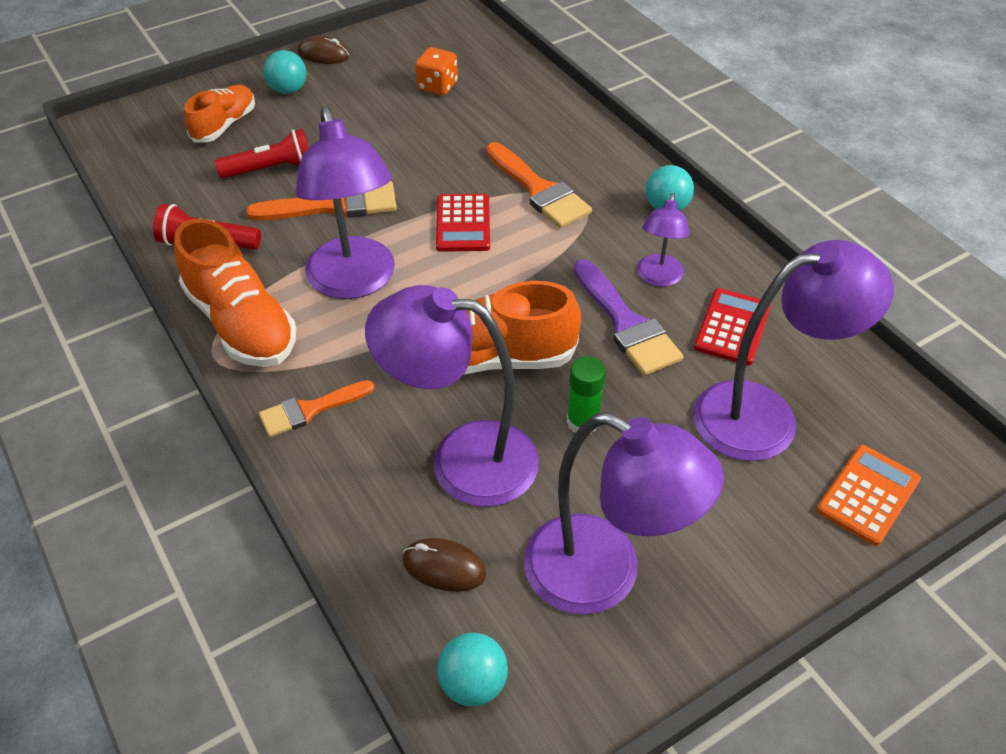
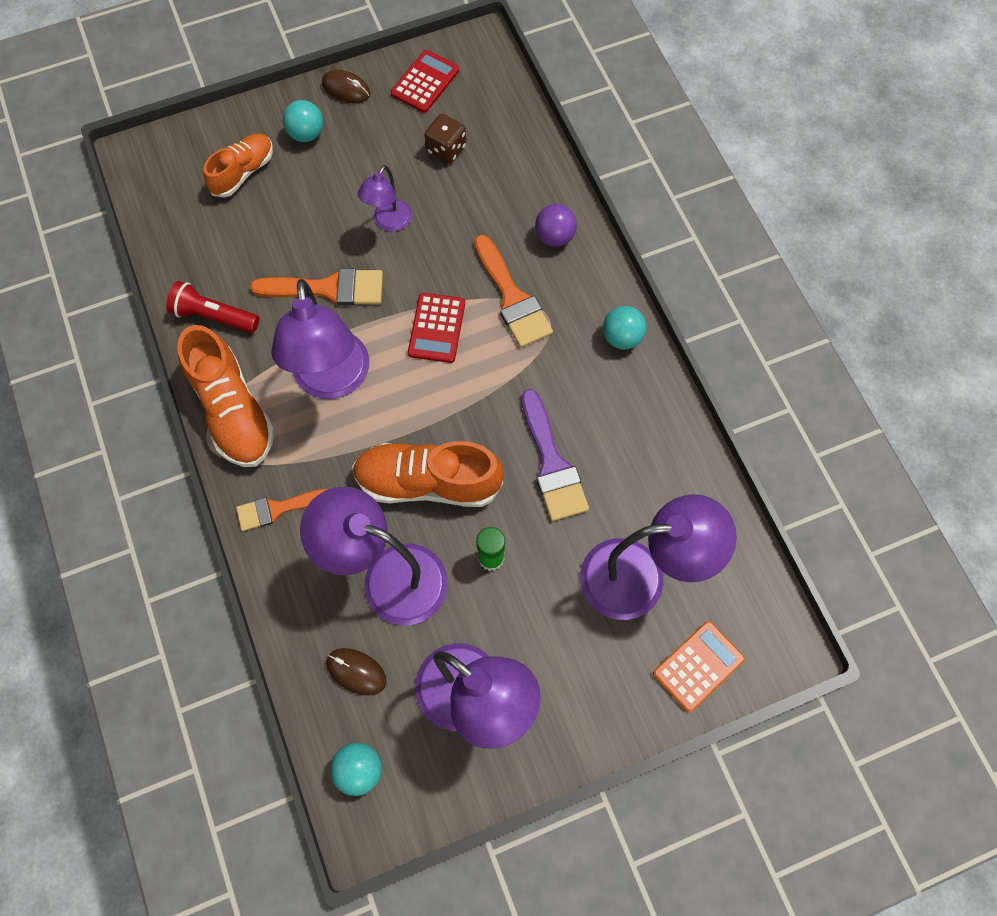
camera: 10 degrees right, 20 degrees up
red flashlight [215,129,309,179] -> none
orange dice [415,47,458,95] -> brown dice [424,114,466,164]
purple lamp [637,193,690,287] -> purple lamp moved to [358,165,412,232]
red calculator [694,288,771,366] -> red calculator moved to [391,50,459,113]
none -> purple ball [535,204,577,247]

